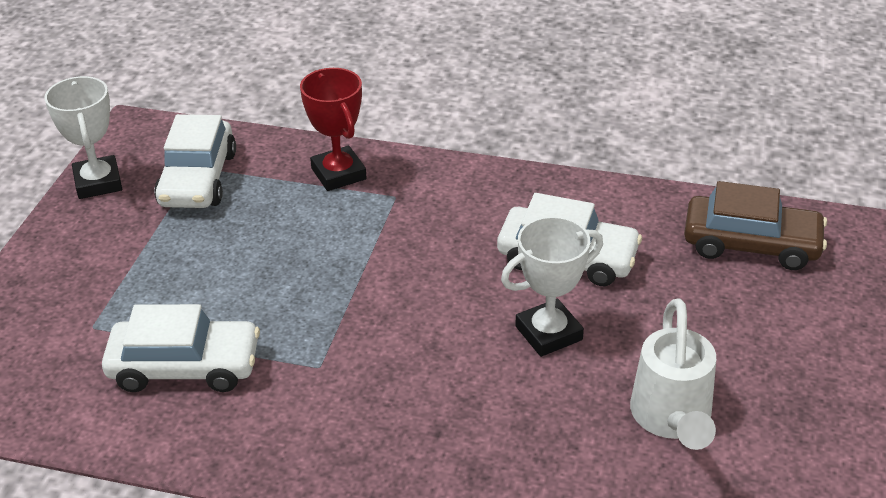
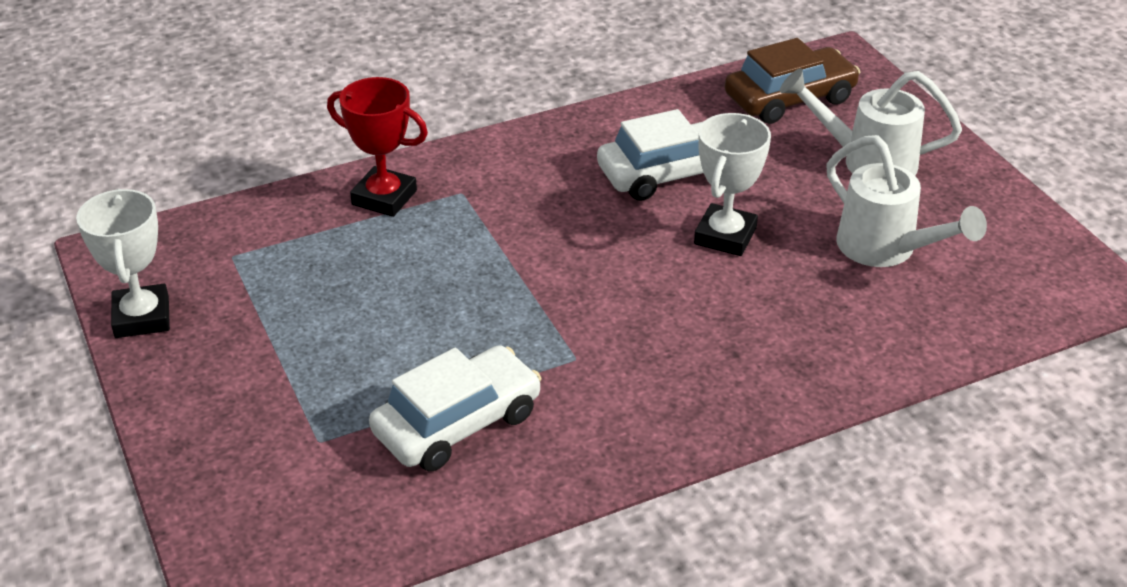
camera: 40 degrees left, 0 degrees up
white trophy [44,76,122,199] -> white trophy turned 45 degrees clockwise [76,189,170,338]
white car [154,114,236,208] -> none
none -> white watering can [780,68,962,175]

